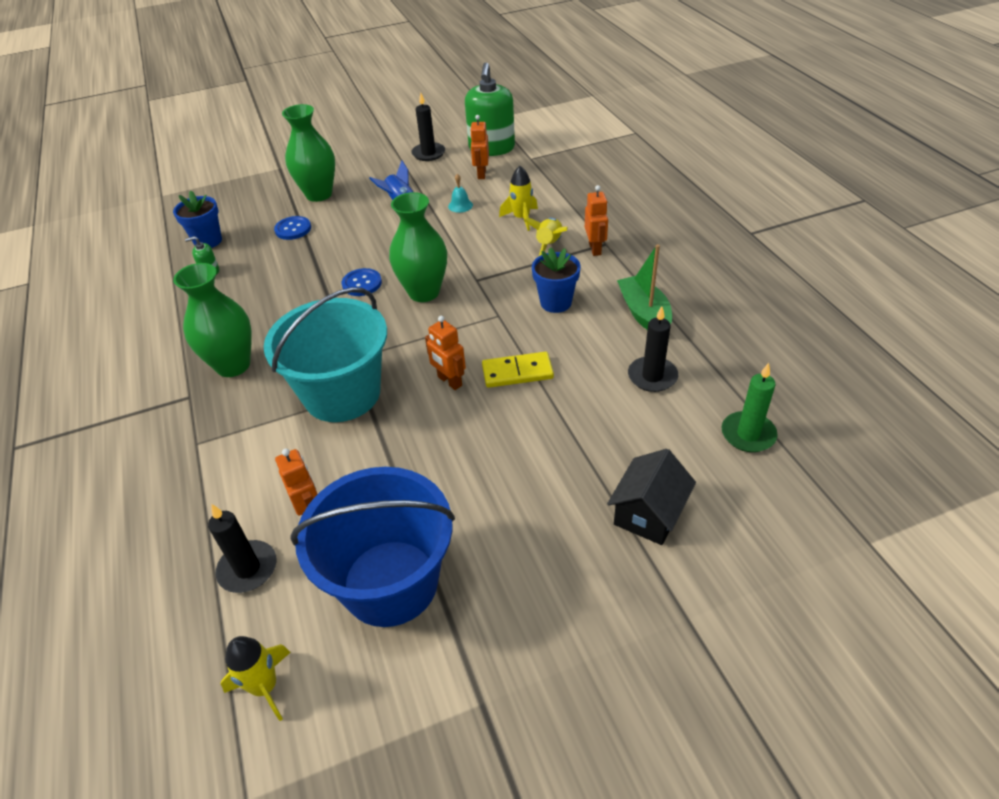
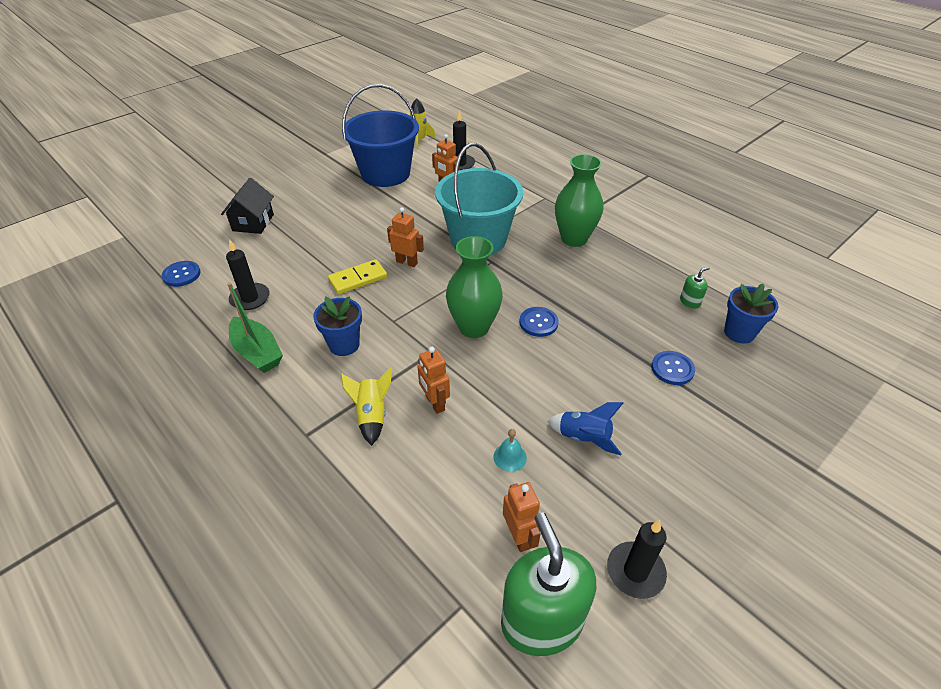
camera: 155 degrees right, 0 degrees up
green vase [282,104,335,202] -> none
yellow rocket [499,166,538,231] -> none
orange robot [585,185,608,256] -> orange robot moved to [417,347,450,414]
green candle [722,363,778,452] -> blue button [162,261,201,287]

